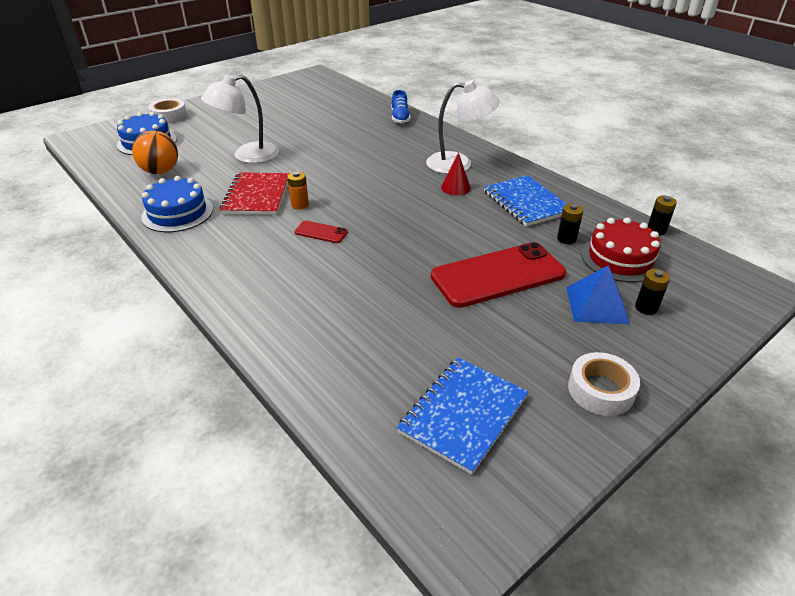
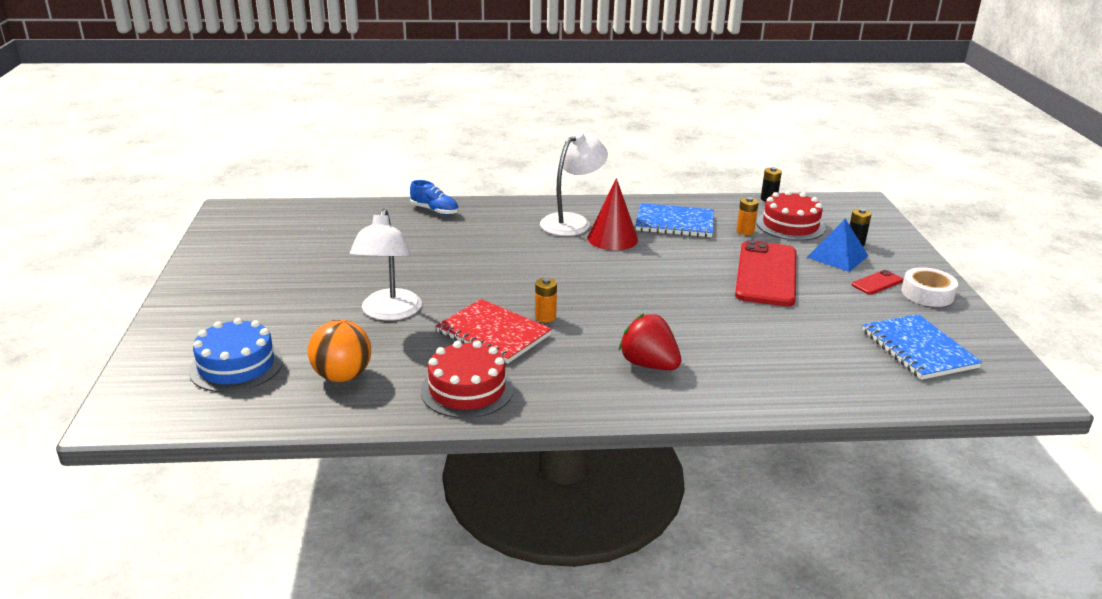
camera: 55 degrees left, 10 degrees down
blue cake [141,176,213,232] -> red cake [421,341,514,418]
white tape [148,98,187,123] -> none
red phone [294,220,348,243] -> red phone moved to [852,270,903,295]
red cone [441,153,471,196] -> red cone [587,178,638,250], size x1.58
black battery [557,204,584,244] -> orange battery [736,197,759,235]
none -> red strawberry [619,313,681,370]

